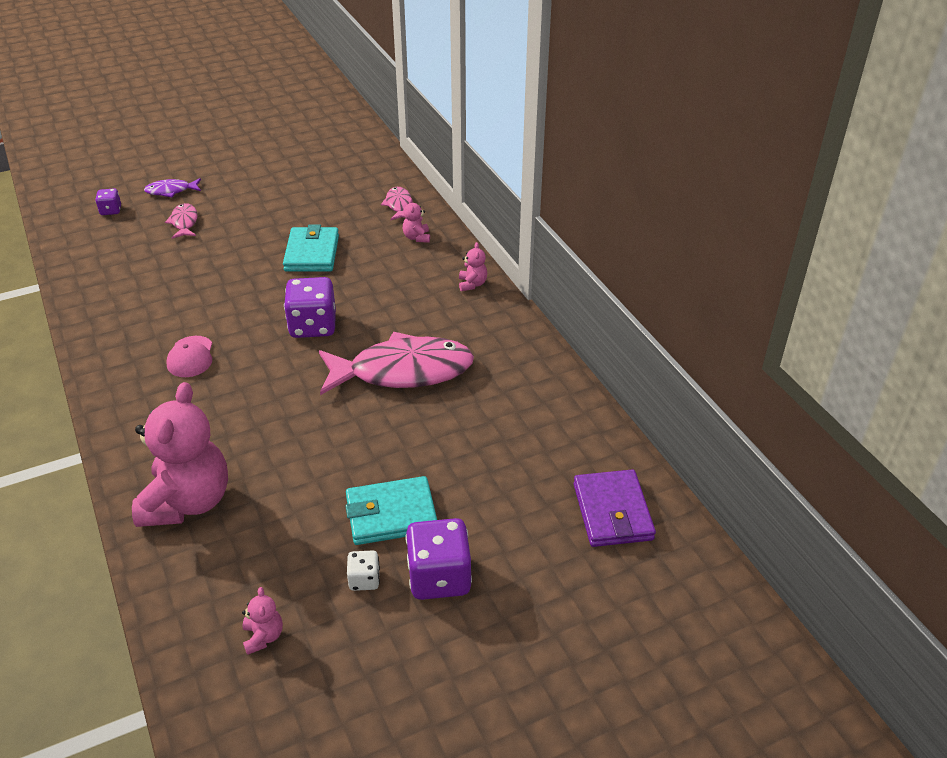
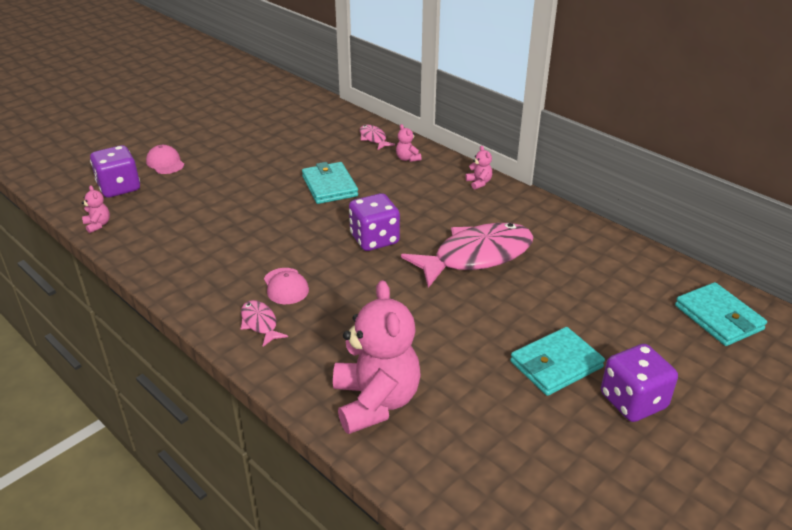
camera: 20 degrees left, 5 degrees down
purple dice [95,188,121,215] -> purple dice [90,145,140,198], size x1.96
purple fish [144,178,201,197] -> pink cap [146,145,184,174]
pink fish [165,203,198,239] -> pink fish moved to [241,300,288,347]
pink teddy bear [242,587,283,655] -> pink teddy bear moved to [82,185,110,233]
white dice [347,550,380,591] -> none
purple wallet [574,469,656,547] -> turquoise wallet [675,282,767,346]

